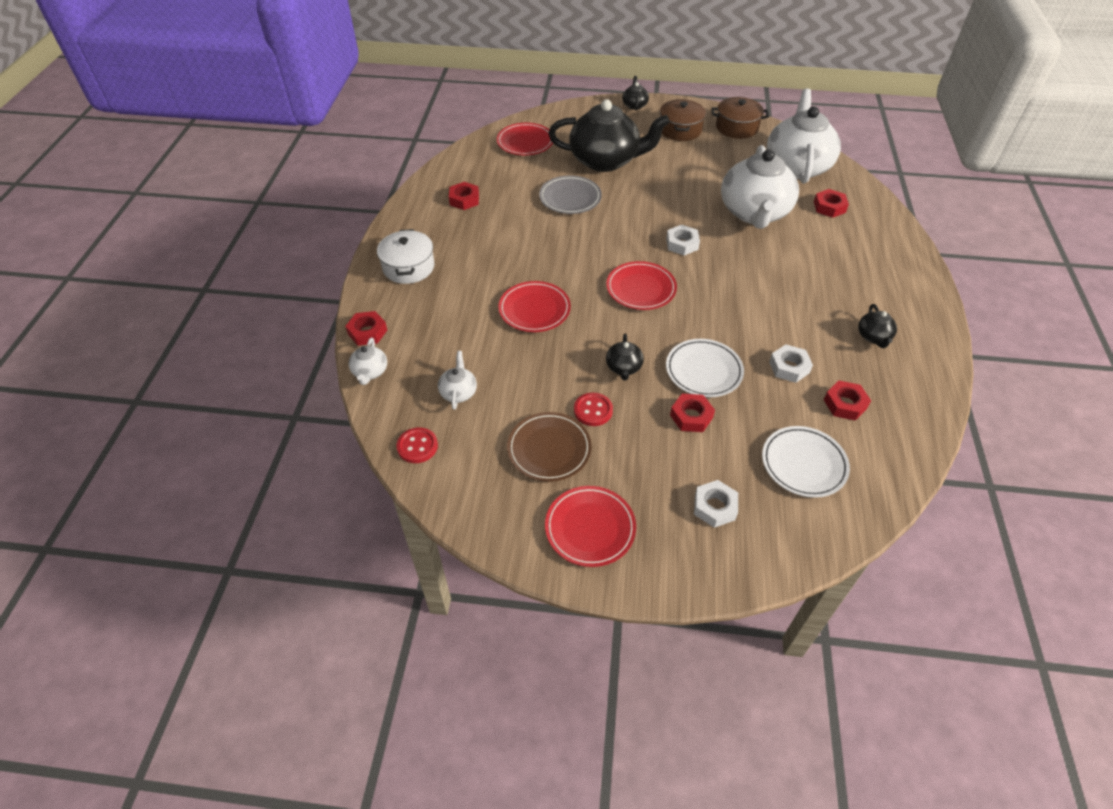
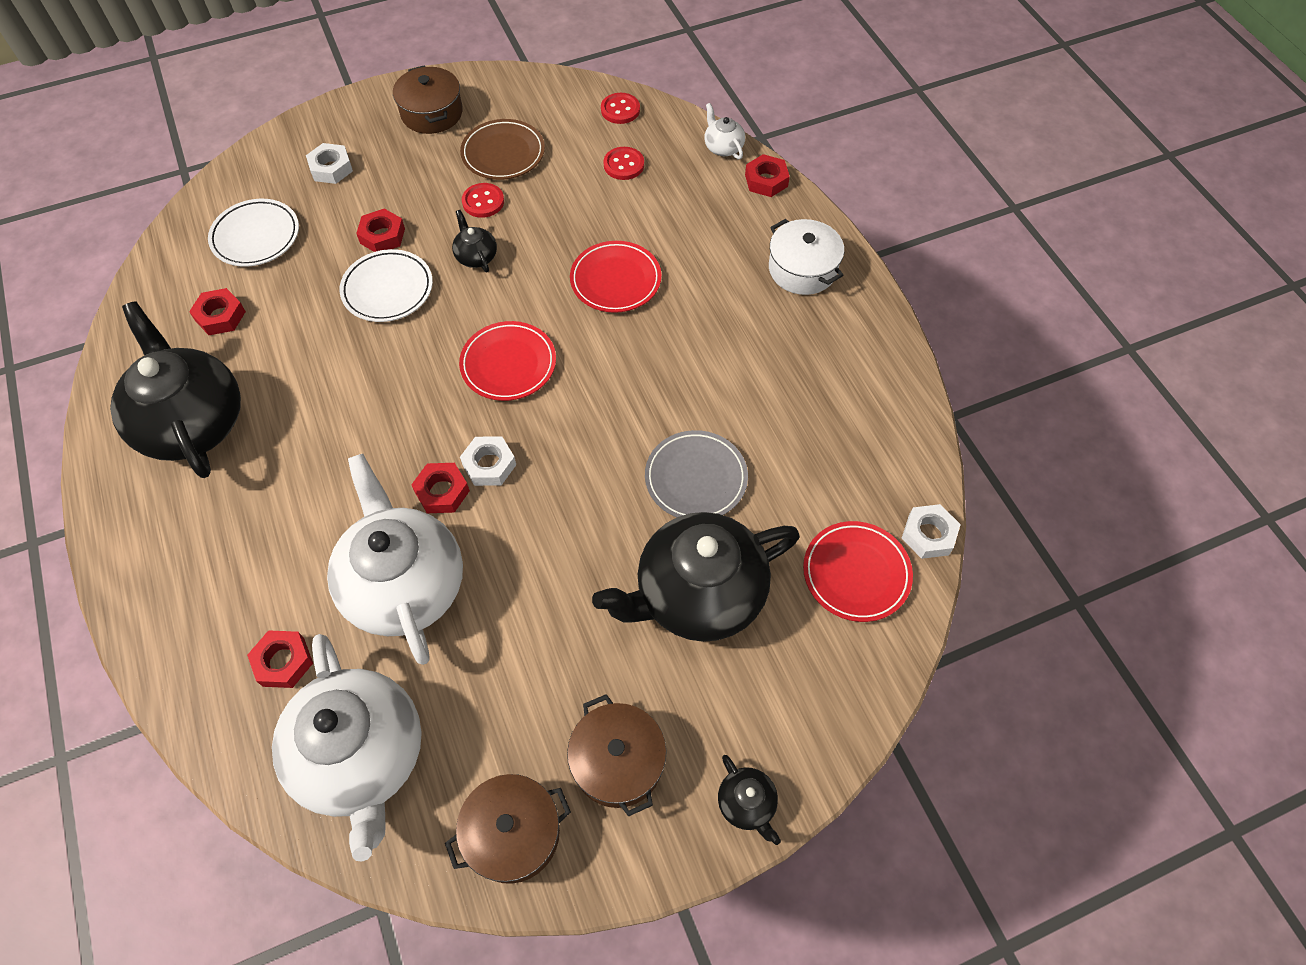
camera: 150 degrees right, 10 degrees up
white teapot [438,351,477,410] -> red button [603,147,644,180]
red nut [449,182,479,210] -> red nut moved to [411,463,470,513]
red plate [545,486,636,567] -> brown pot [393,65,463,134]
white nut [769,344,813,383] -> white nut moved to [902,504,961,559]
black teapot [858,304,897,348] -> black teapot [110,301,241,478], size x2.41

